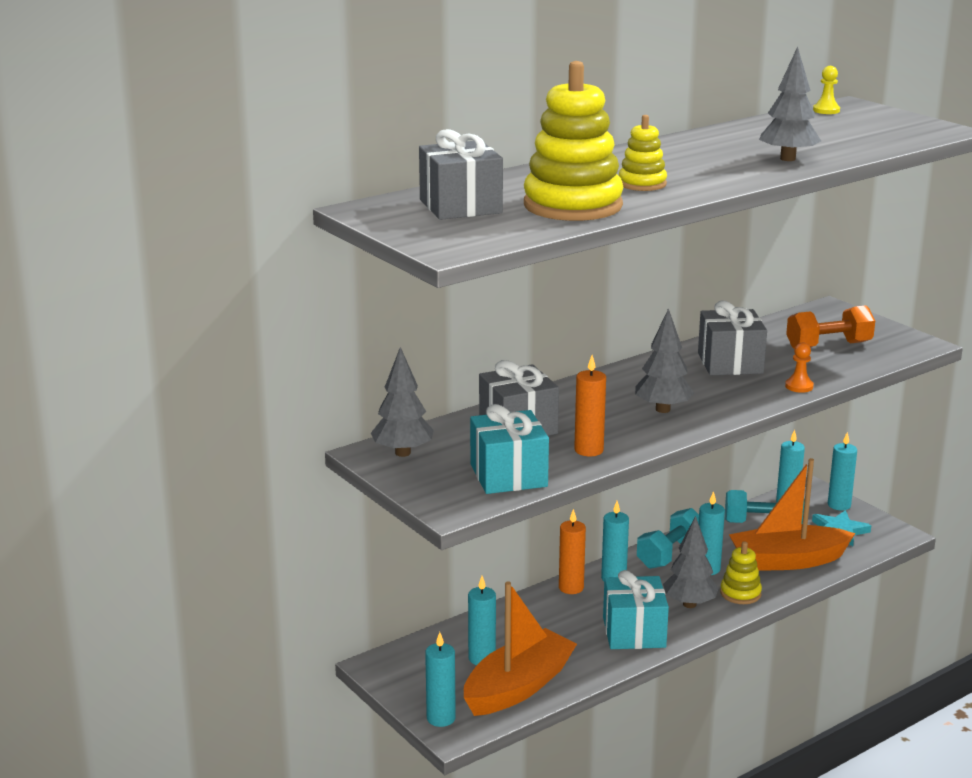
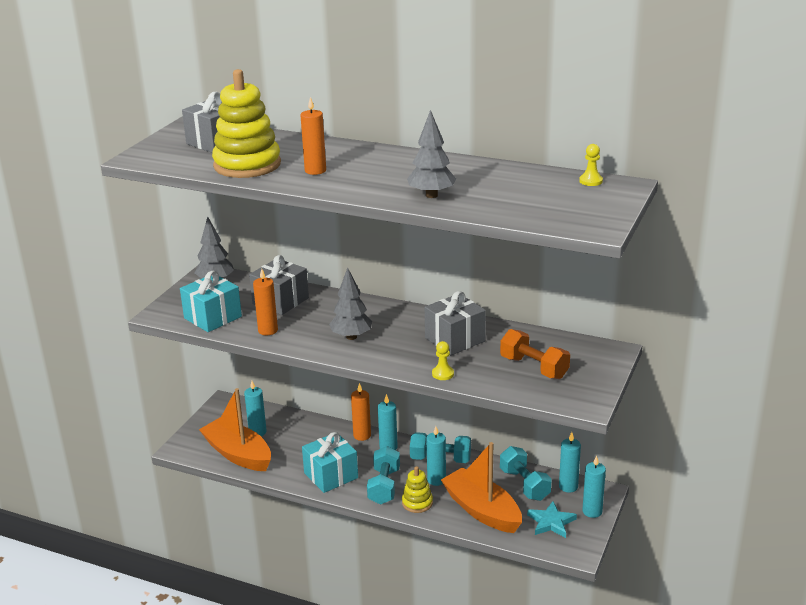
camera: 60 degrees right, 5 degrees up
turquoise candle [425,632,456,727] -> none
orange boat [464,581,577,716] -> orange boat turned 150 degrees counterclockwise [199,388,271,471]
yellow stacking toy [619,115,667,191] -> orange candle [300,97,326,175]
grey tree [663,516,718,608] -> turquoise dumbbell [367,446,400,505]
orange pawn [785,342,814,393] -> yellow pawn [432,341,454,380]

